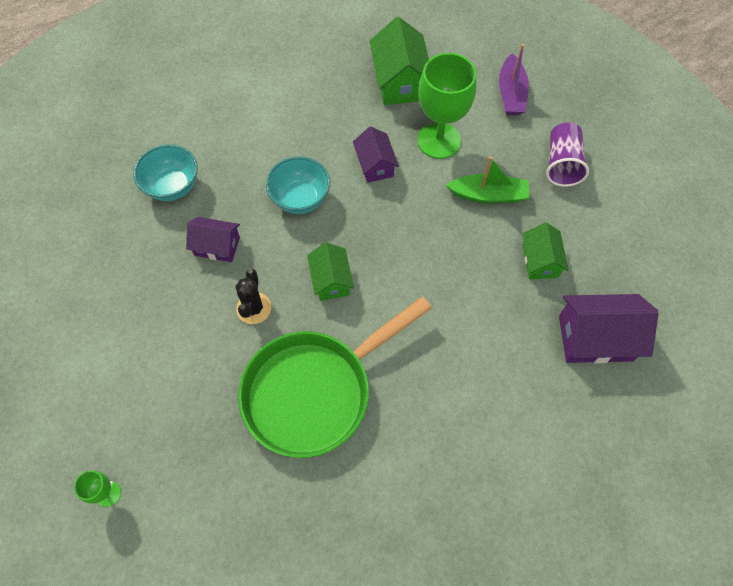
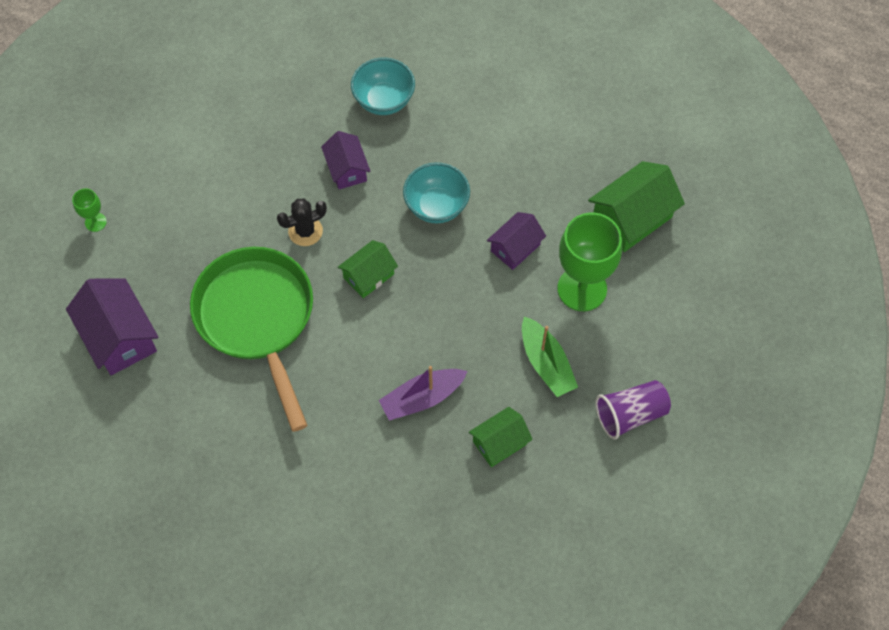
camera: 60 degrees right, 0 degrees up
green pan [238,297,432,458] -> green pan turned 45 degrees clockwise [190,247,313,432]
purple boat [499,44,529,115] -> purple boat moved to [379,366,467,421]
purple house [559,294,659,363] -> purple house moved to [66,278,158,375]

